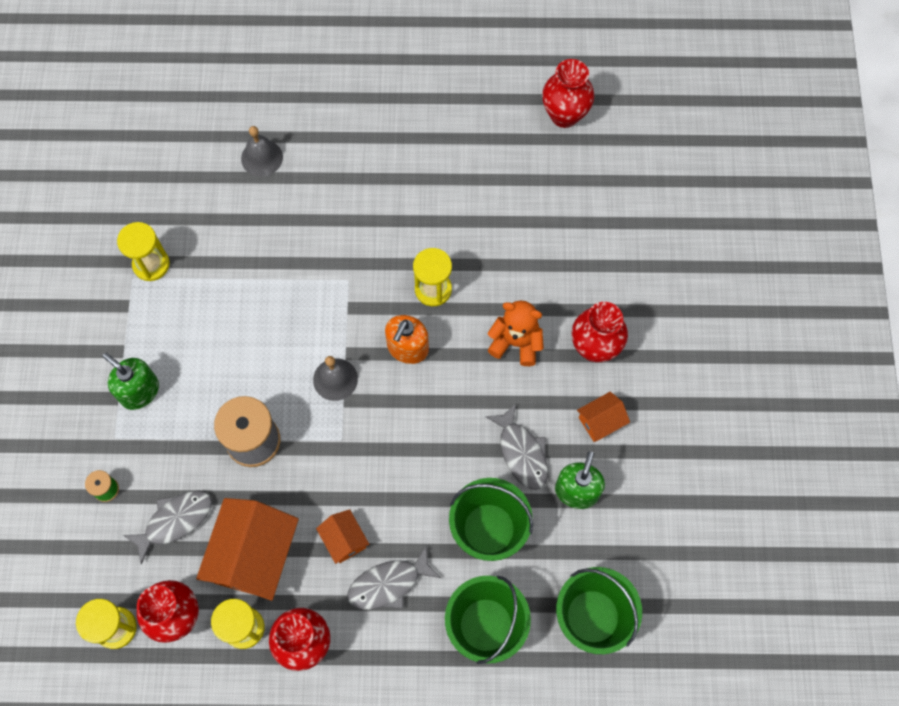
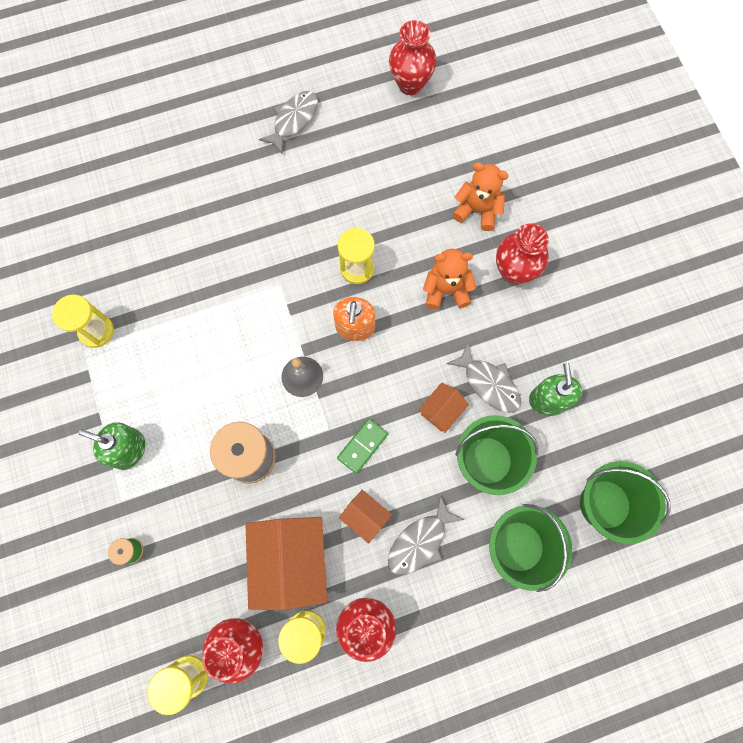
camera: 20 degrees left, 5 degrees up
grey fish [123,490,212,564] -> grey fish moved to [259,91,318,154]
grey bell [241,126,283,177] -> none
orange house [577,392,630,442] -> orange house moved to [418,383,469,433]
none -> green domino [337,419,388,474]
none -> orange teddy bear [452,162,509,231]

